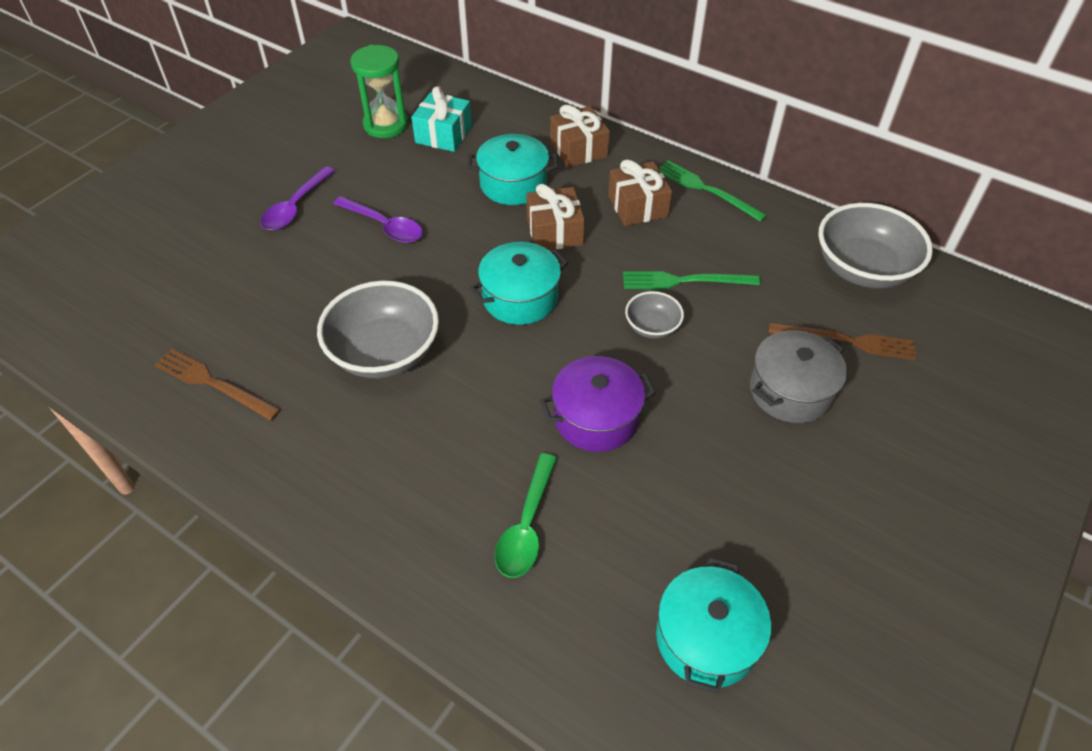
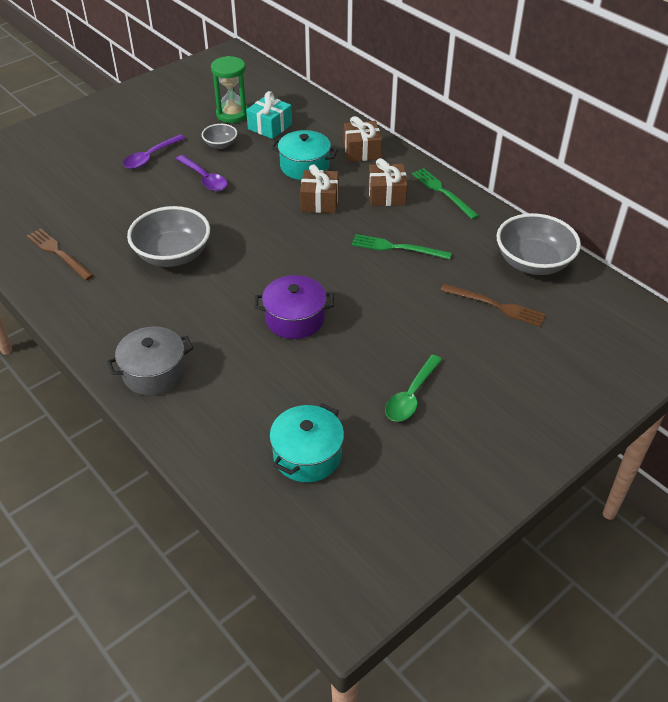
camera: 15 degrees right, 5 degrees down
turquoise pot [470,242,568,325] -> none
green spoon [495,453,557,578] -> green spoon moved to [385,355,442,422]
grey bowl [625,291,684,339] -> grey bowl moved to [202,124,237,149]
grey pot [750,330,847,423] -> grey pot moved to [107,326,193,395]

